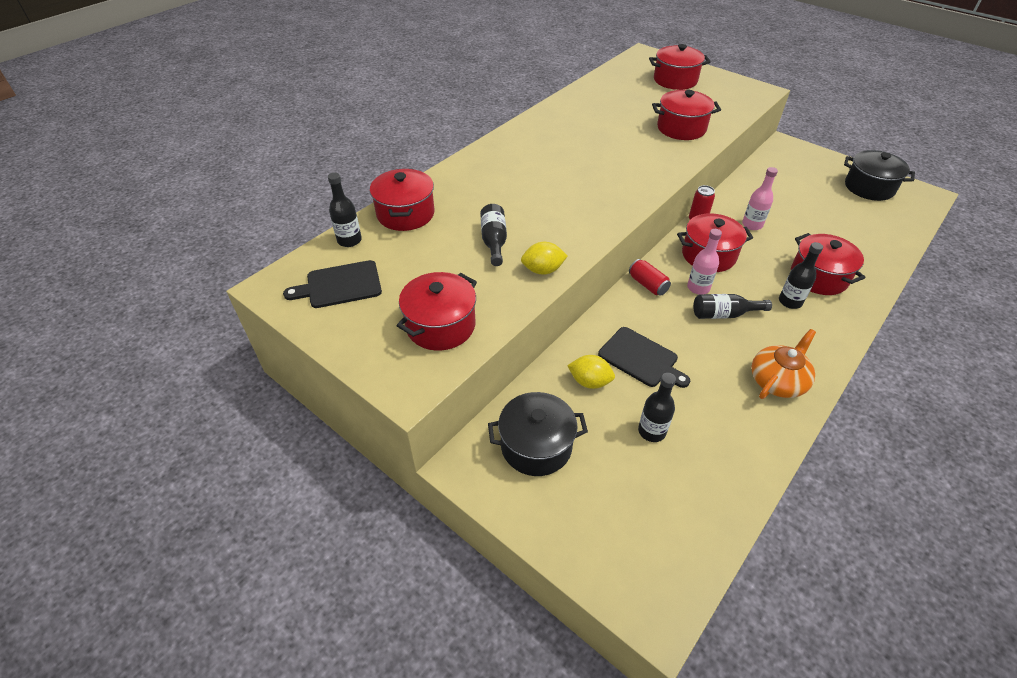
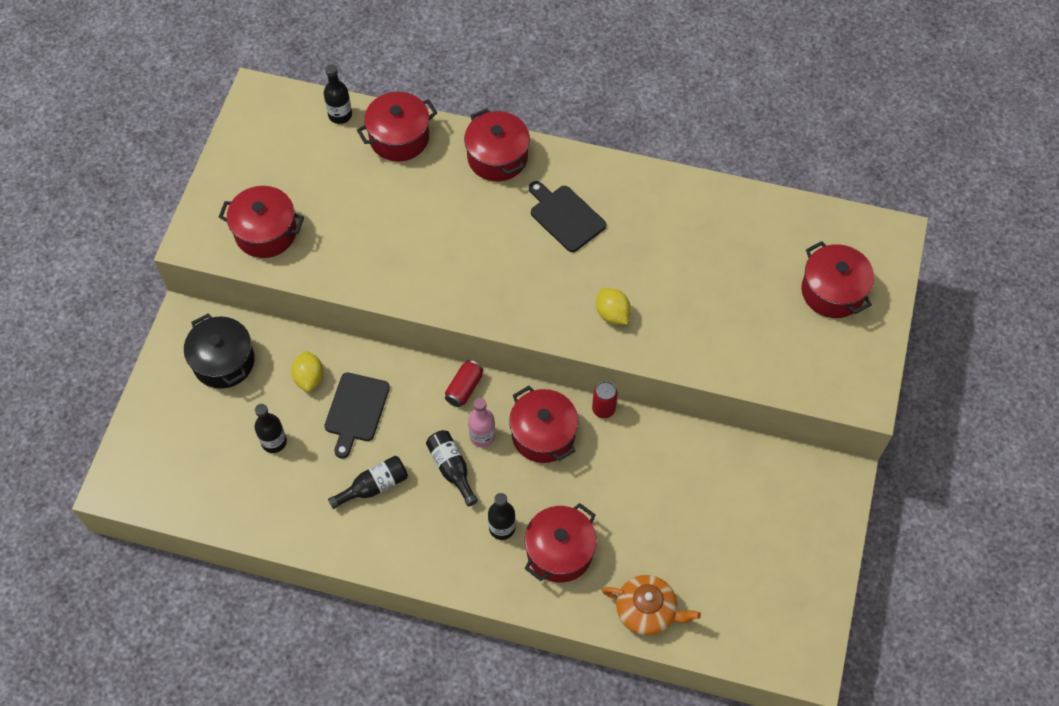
camera: 65 degrees right, 15 degrees up
black cutting board [283,260,382,308] -> black cutting board moved to [529,181,606,252]
black bottle [480,204,507,266] -> black bottle moved to [328,456,408,509]
yellow lemon [521,242,567,275] -> yellow lemon moved to [596,288,631,325]
red pot [652,90,721,140] -> red pot moved to [464,108,530,181]
pink bottle [742,167,778,230] -> none
orange teapot [751,329,816,399] -> orange teapot moved to [602,575,701,636]
black pot [844,150,915,201] -> none

